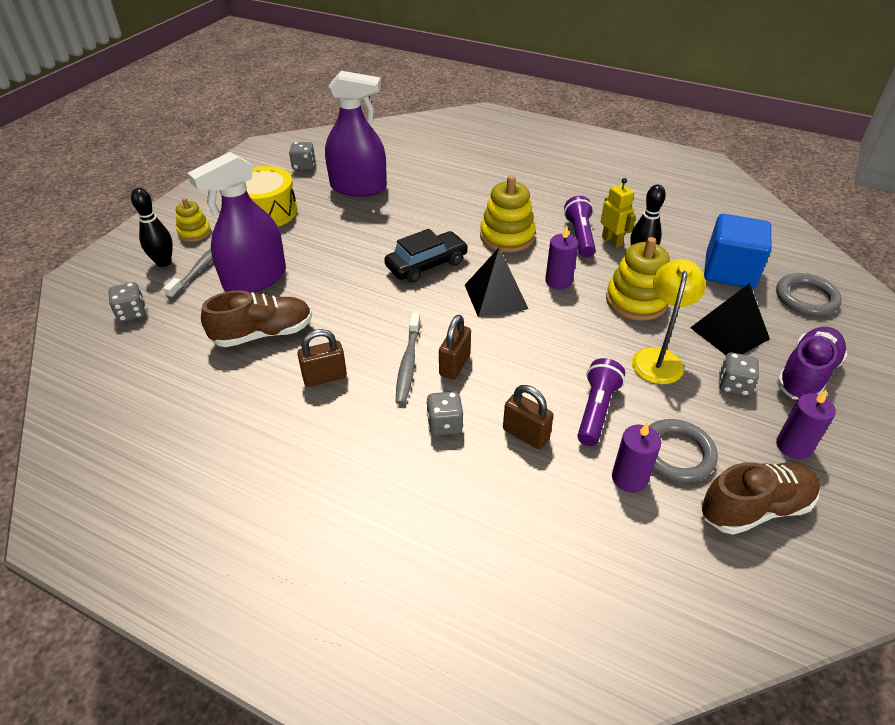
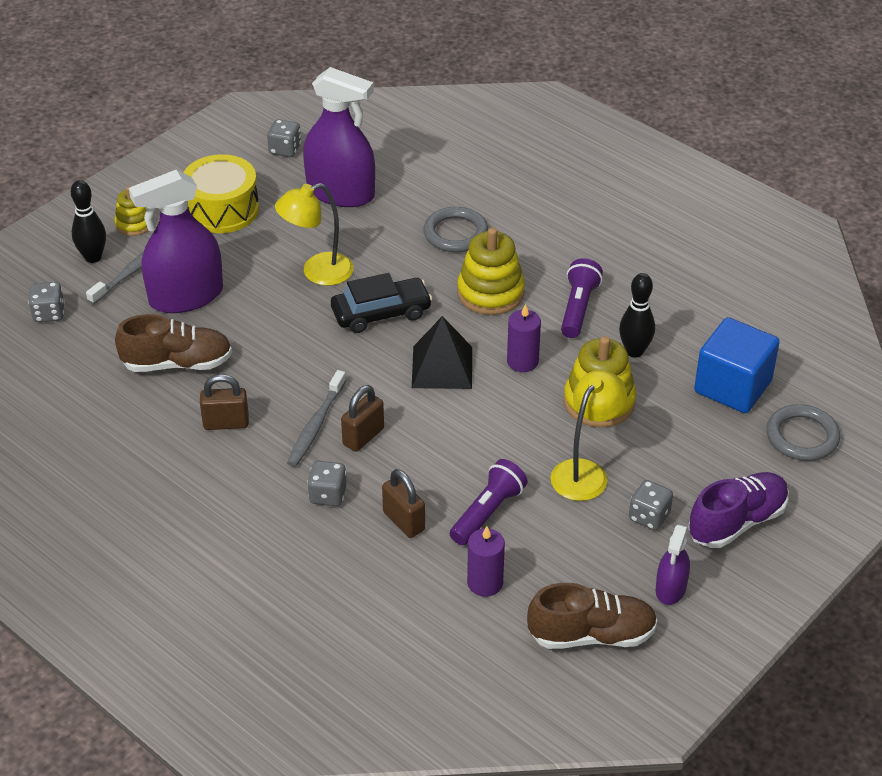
camera: 15 degrees right, 0 degrees up
yellow robot [601,178,636,248] -> none
grey ring [648,419,718,483] -> grey ring moved to [424,207,488,252]
black pyramid [690,283,770,355] -> none
purple candle [776,389,836,459] -> purple spray bottle [656,524,690,605]
none -> yellow lamp [275,183,354,286]

